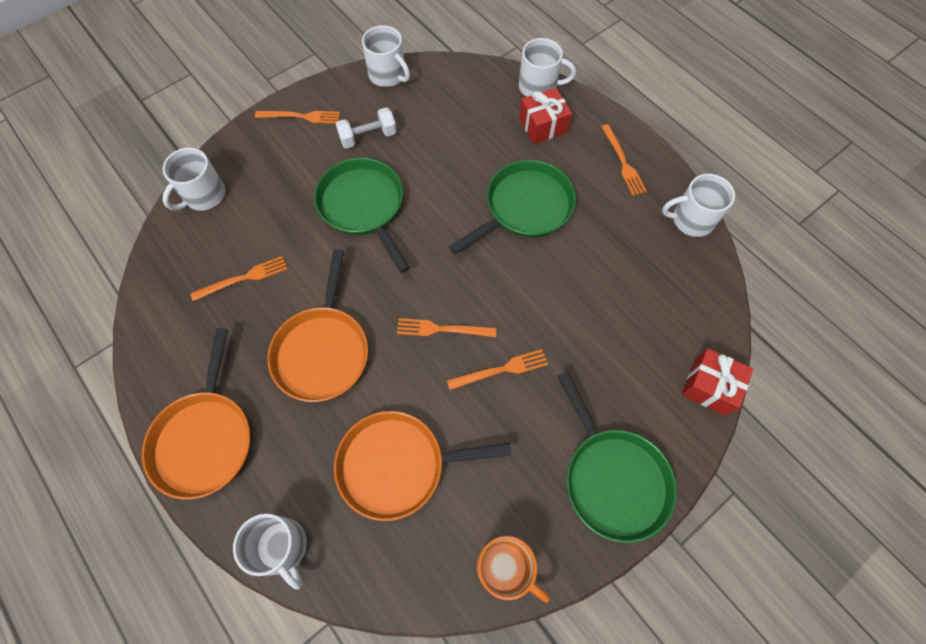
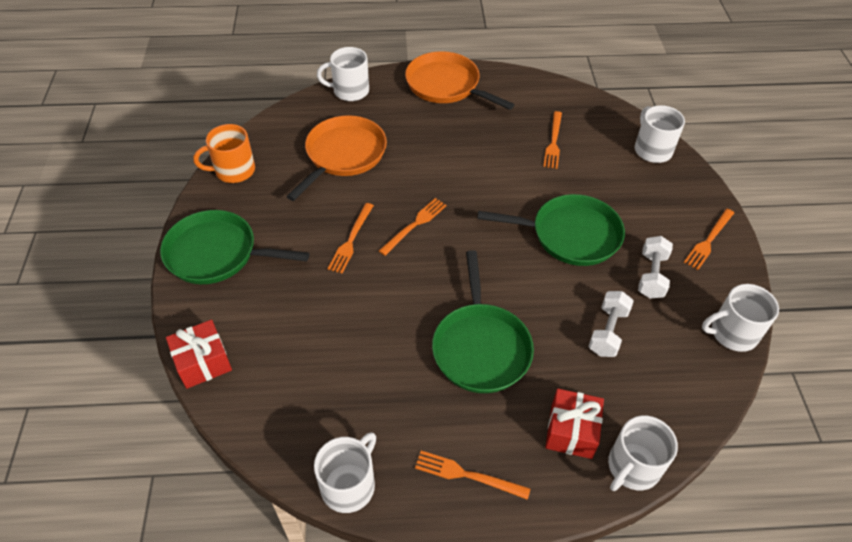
camera: 125 degrees right, 15 degrees down
orange pan [268,249,368,402] -> none
none -> white dumbbell [588,291,634,357]

